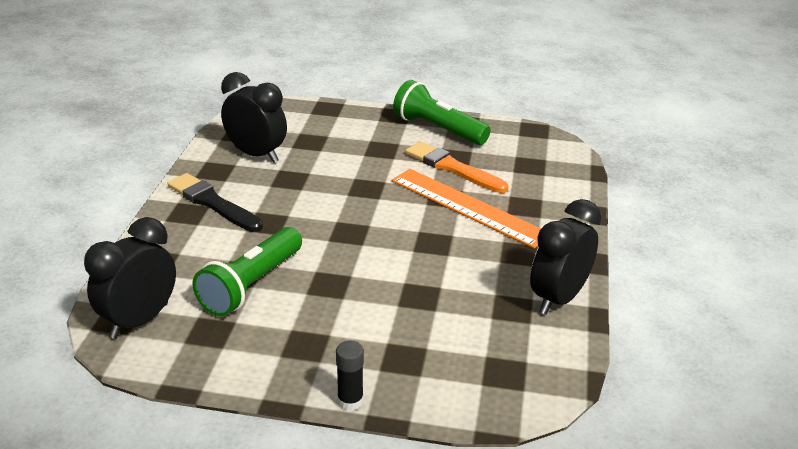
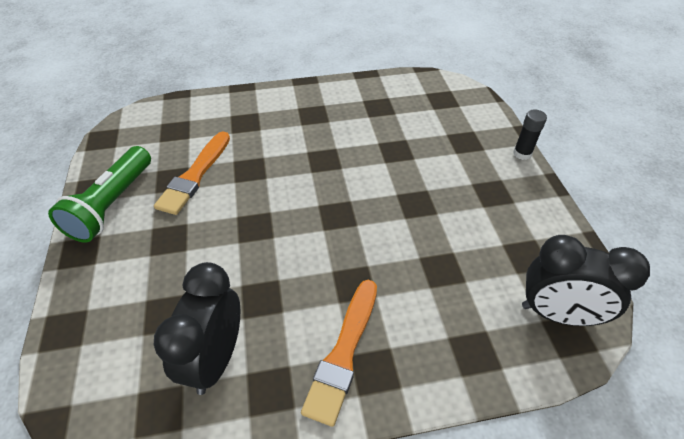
camera: 110 degrees left, 15 degrees up
black brush [168,173,263,232] -> orange brush [301,280,377,427]
green flashlight [192,227,302,316] -> none
orange ruler [391,169,541,248] -> none
black clock [530,199,601,315] -> none

